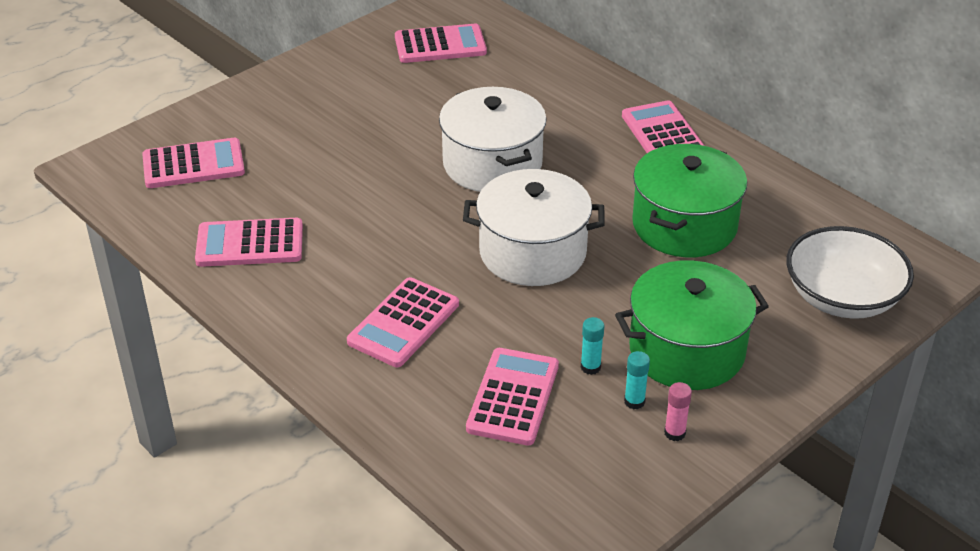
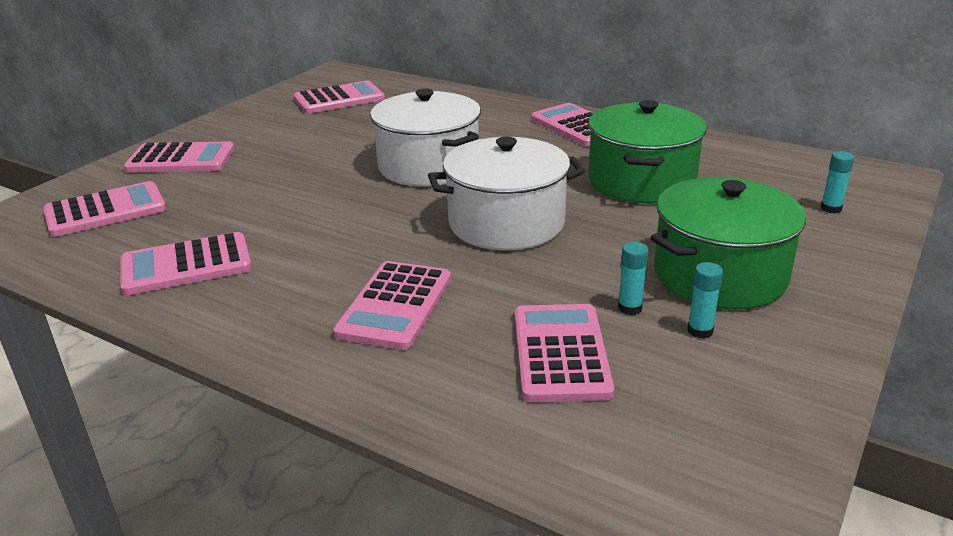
camera: 15 degrees left, 10 degrees down
pink glue stick [664,382,692,441] -> none
white bowl [786,226,914,319] -> turquoise glue stick [821,151,854,214]
none -> pink calculator [124,141,235,173]

